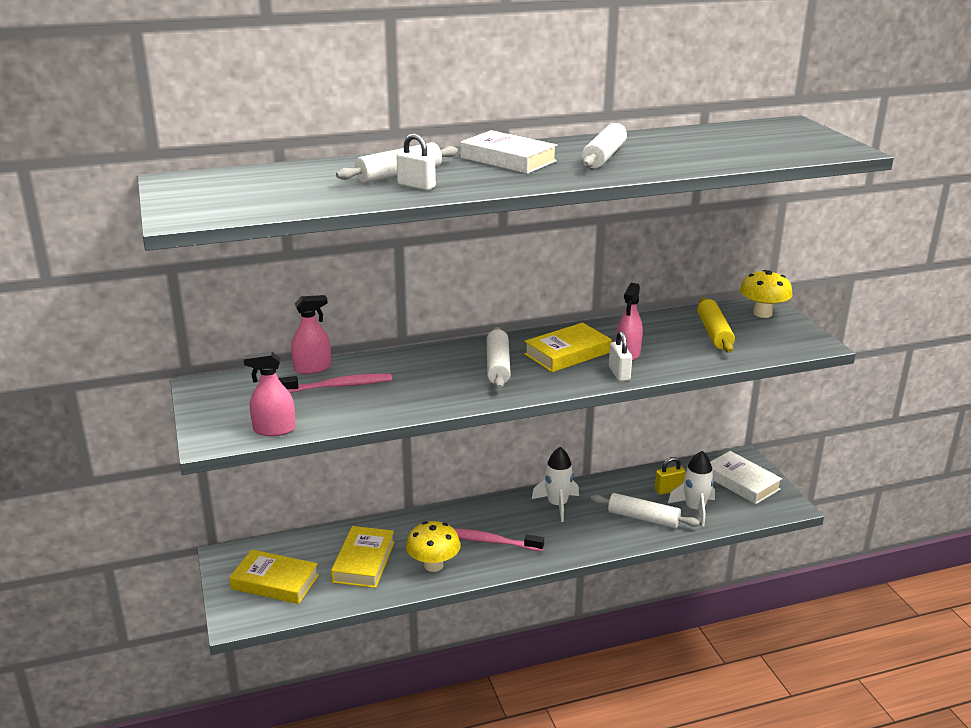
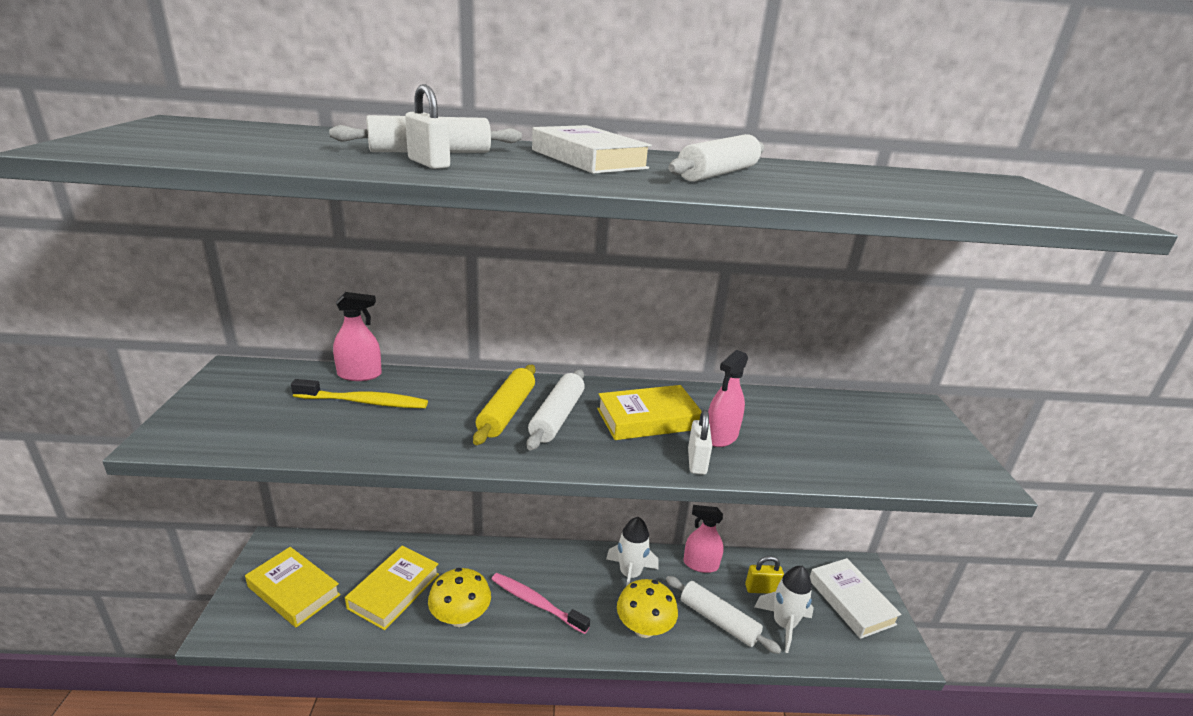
camera: 15 degrees right, 0 degrees up
pink spray bottle [243,351,296,436] -> pink spray bottle moved to [683,505,724,573]
pink toothbrush [278,374,392,393] -> yellow toothbrush [291,379,428,408]
yellow rolling pin [697,297,735,353] -> yellow rolling pin moved to [473,365,535,445]
yellow mushroom [740,270,793,318] -> yellow mushroom moved to [617,579,678,638]

